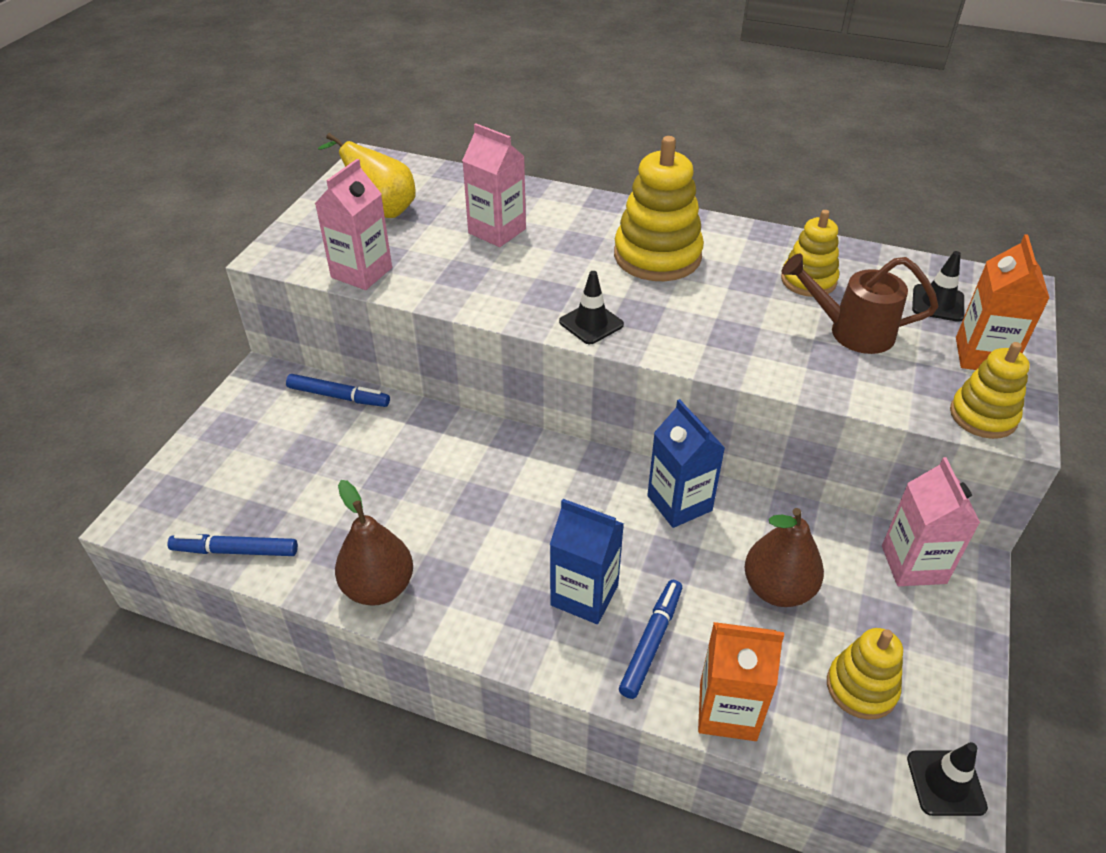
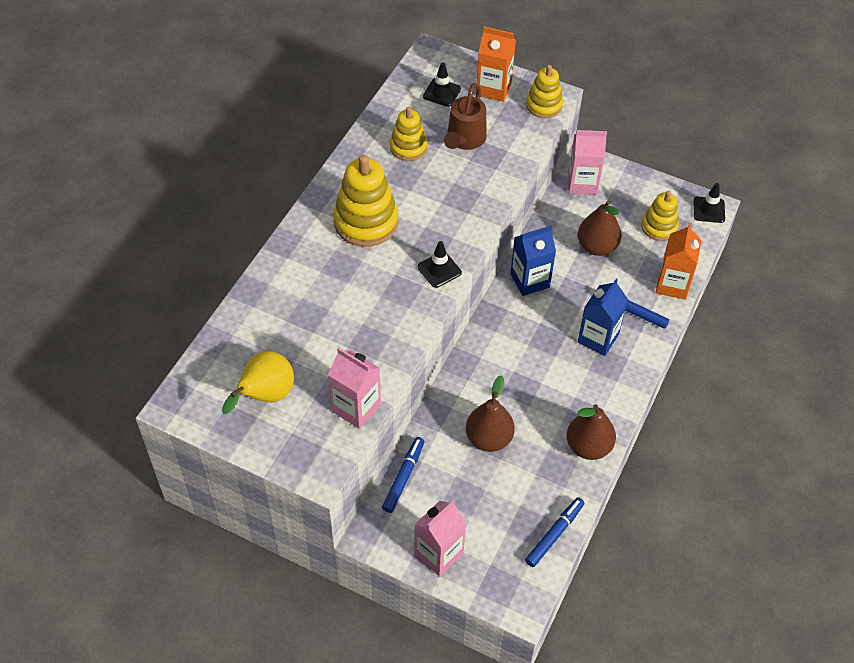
camera: 85 degrees left, 10 degrees up
blue marker [167,534,298,556] -> blue marker turned 150 degrees counterclockwise [525,497,585,567]
pink carton [462,123,526,247] -> pink carton moved to [414,500,467,576]
none -> brown pear [466,375,515,452]

